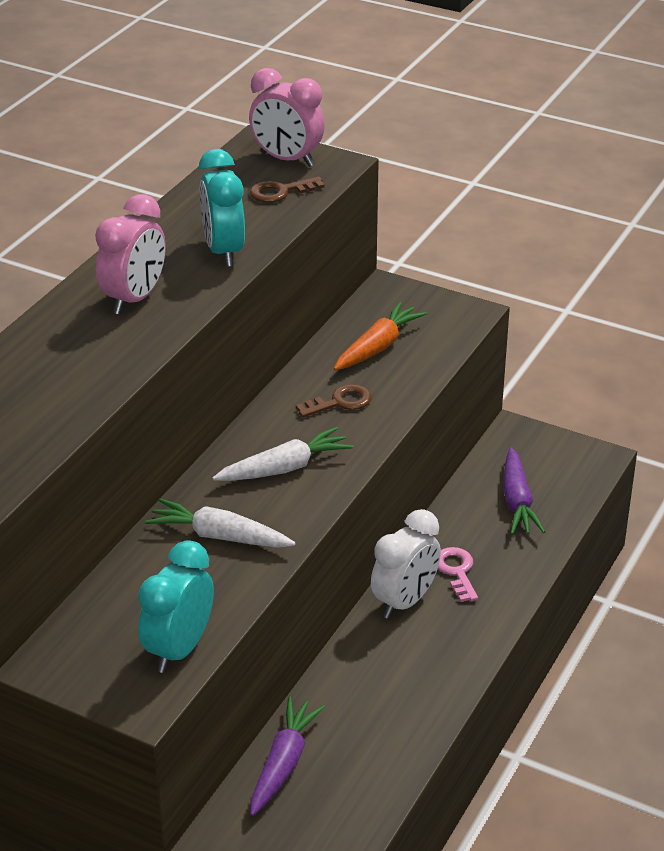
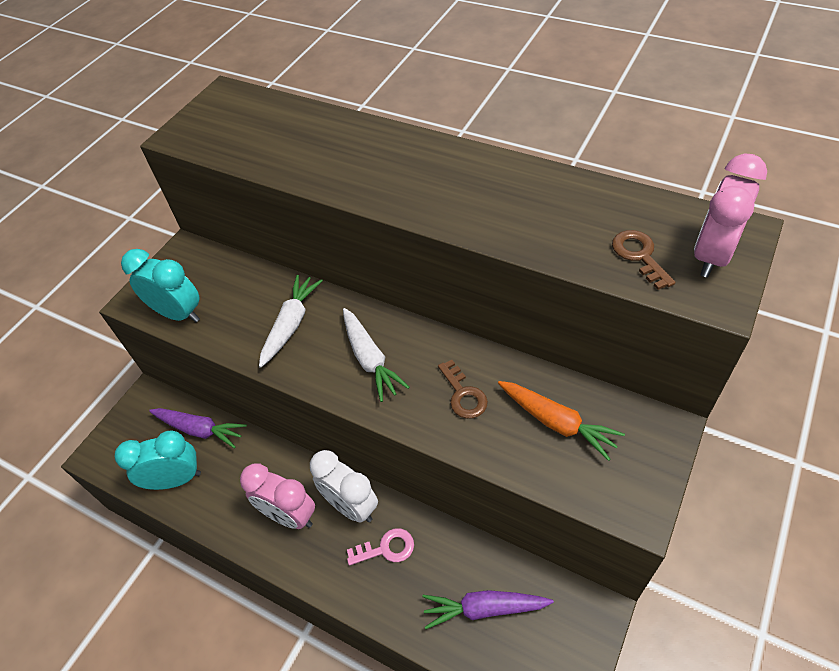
camera: 95 degrees right, 15 degrees up
pink clock [95,194,166,315] -> pink clock moved to [240,464,315,529]
turquoise clock [199,149,245,267] -> turquoise clock moved to [115,431,201,490]

